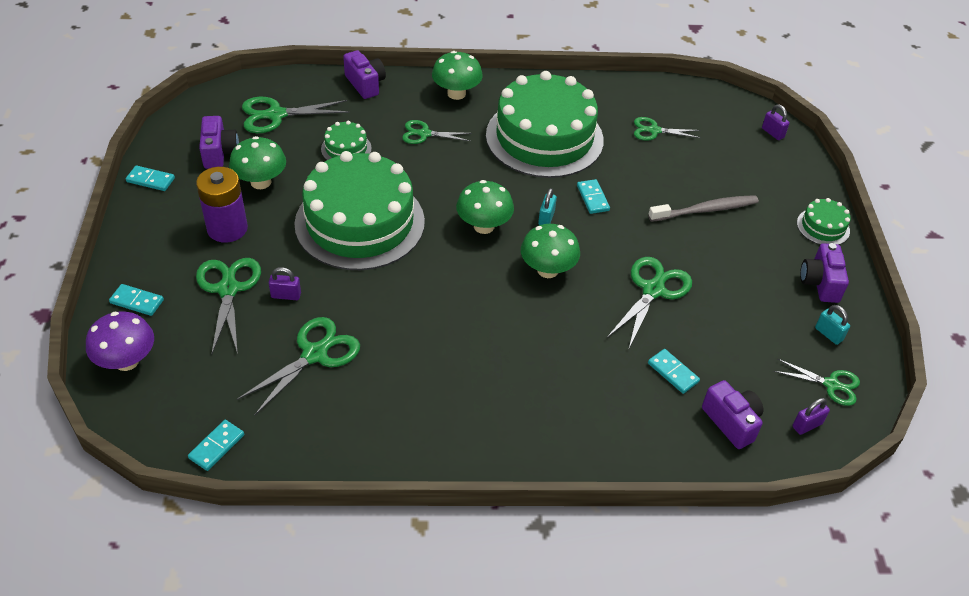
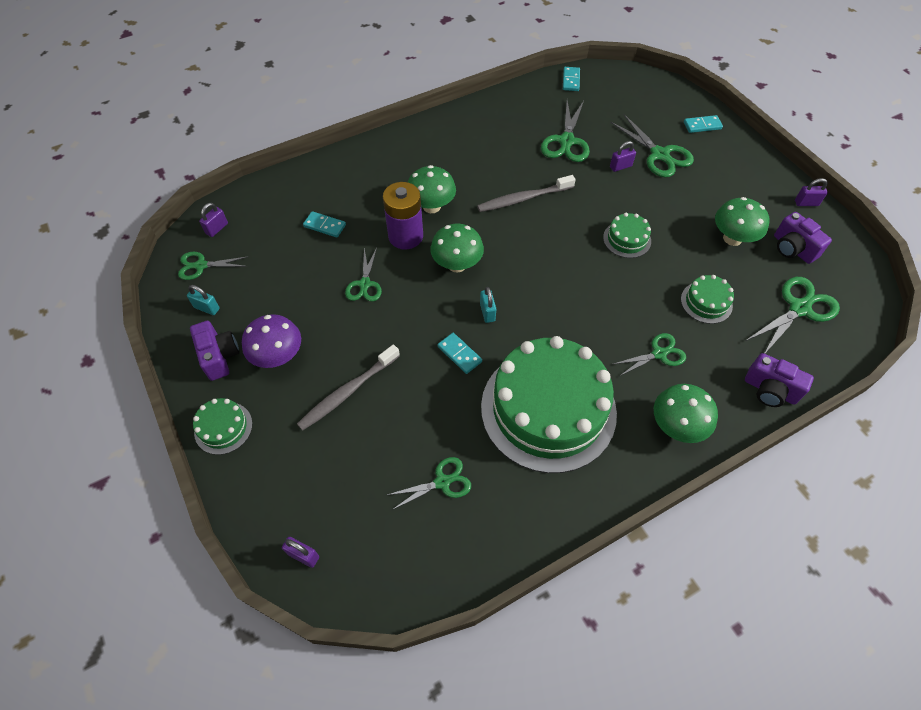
camera: 155 degrees right, 10 degrees up
purple mushroom [86,312,154,371] -> purple mushroom moved to [242,314,301,368]
turquoise domino [126,165,175,191] -> purple padlock [795,178,828,206]
purple battery [196,167,248,243] -> purple battery moved to [383,182,423,249]
green cake [294,151,425,270] -> green cake [603,213,651,258], size x0.42
green mushroom [456,180,514,234] -> green mushroom moved to [408,165,456,213]
green scissors [607,257,692,348] -> green scissors [345,247,382,302], size x0.64
purple camera [702,380,763,449] -> none
none -> grey toothbrush [477,175,576,212]

